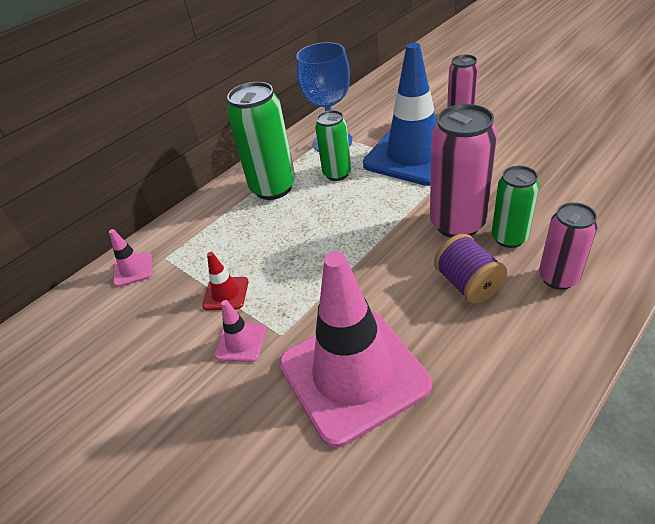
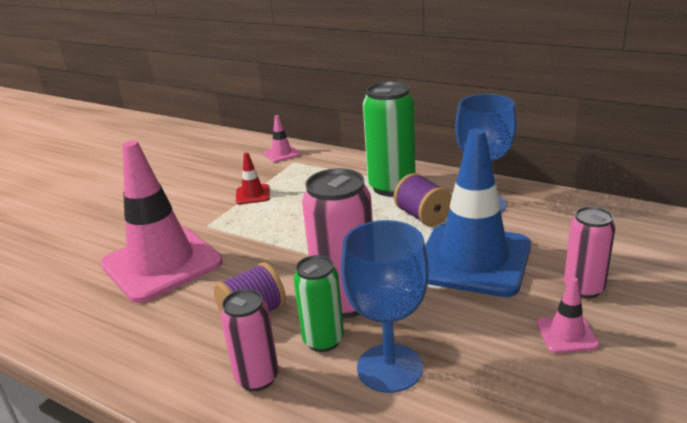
camera: 75 degrees right, 15 degrees down
pink traffic cone [214,300,266,362] -> pink traffic cone moved to [536,277,600,353]
green can [315,110,351,181] -> purple spool [394,173,452,227]
none -> blue goblet [341,220,429,393]

